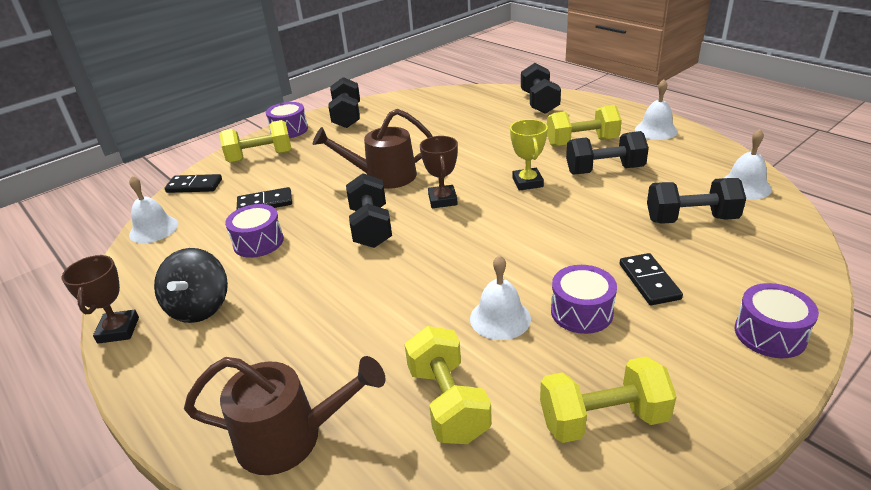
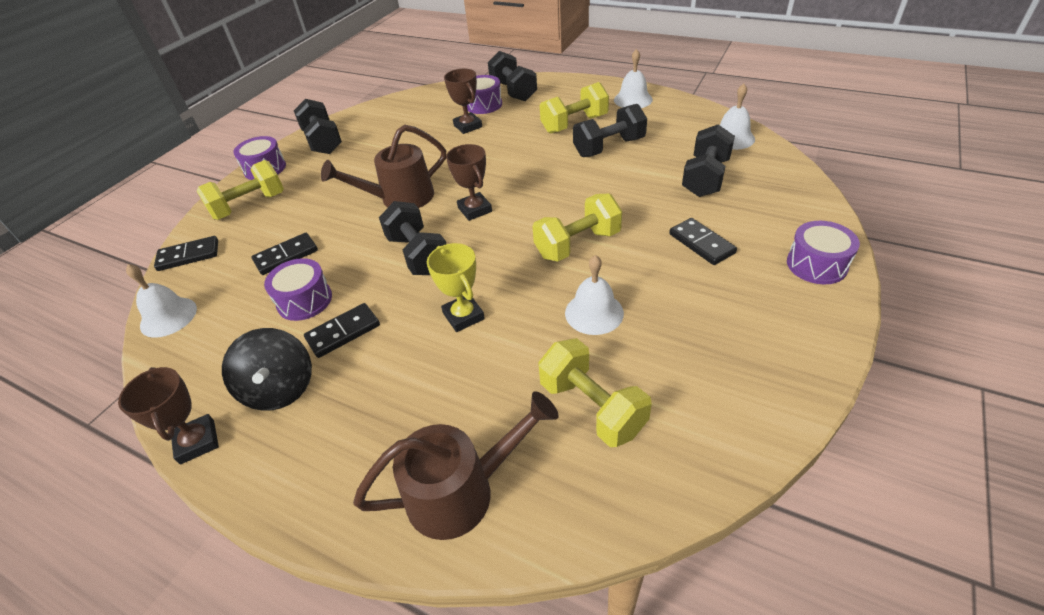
camera: 20 degrees left, 10 degrees up
yellow trophy [510,119,548,191] -> yellow trophy moved to [427,243,485,332]
yellow dumbbell [540,356,677,443] -> yellow dumbbell moved to [532,194,622,262]
purple drum [551,265,617,334] -> purple drum moved to [467,75,502,114]
black dumbbell [647,178,746,224] -> black dumbbell turned 45 degrees counterclockwise [682,124,735,197]
none -> black domino [304,303,380,358]
none -> brown trophy [444,69,482,134]

